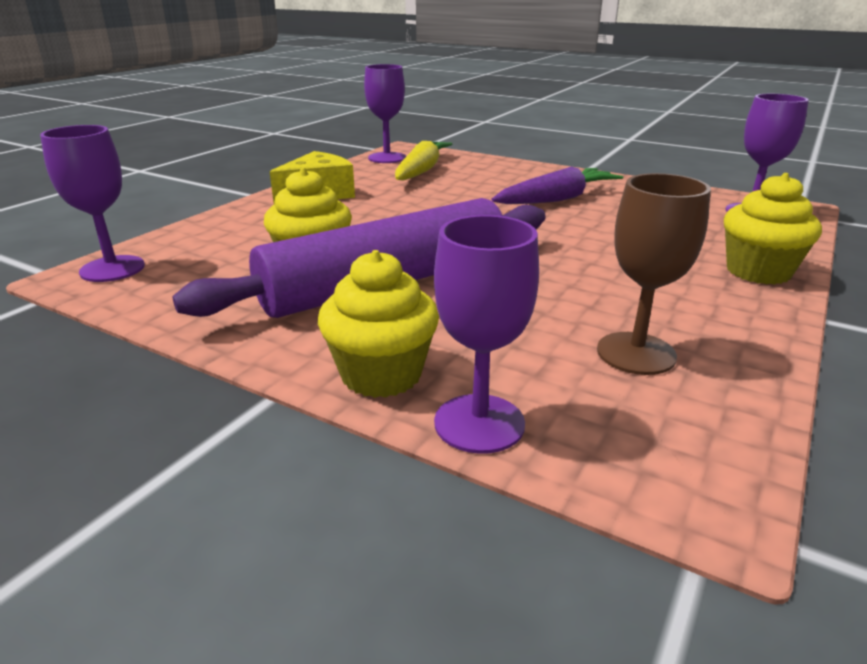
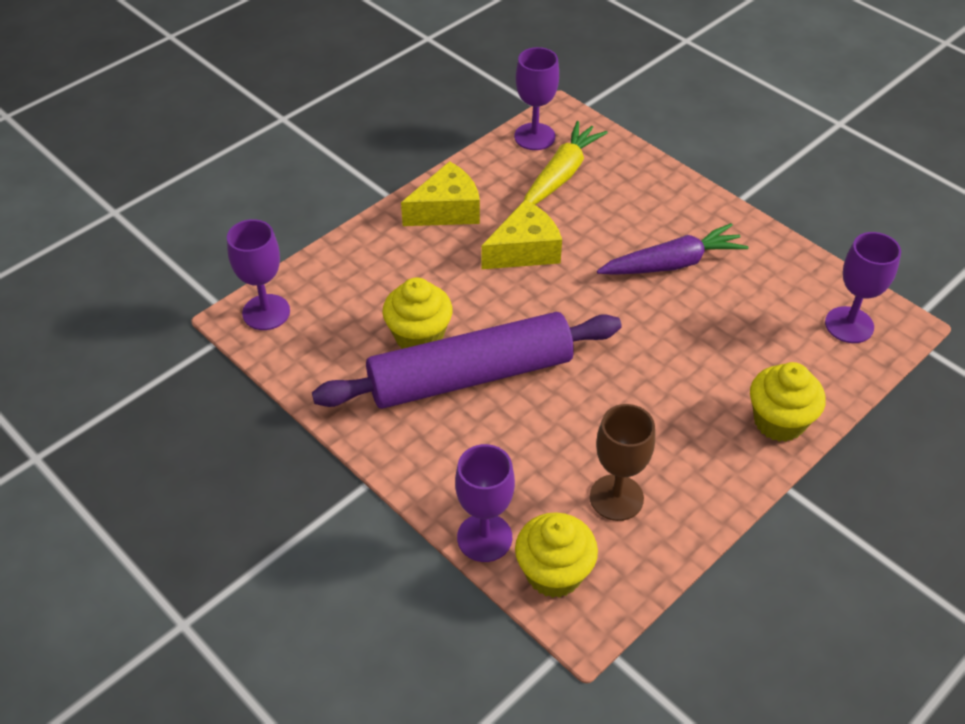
camera: 15 degrees right, 20 degrees up
yellow cupcake [318,250,439,398] -> yellow cupcake moved to [515,512,598,598]
none -> yellow cheese [481,200,562,269]

